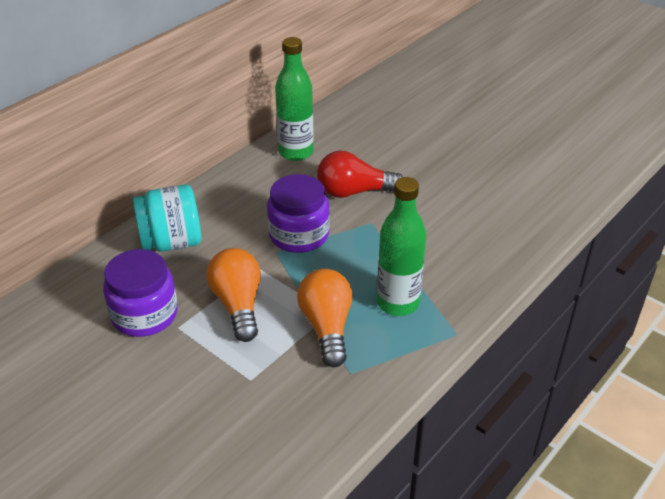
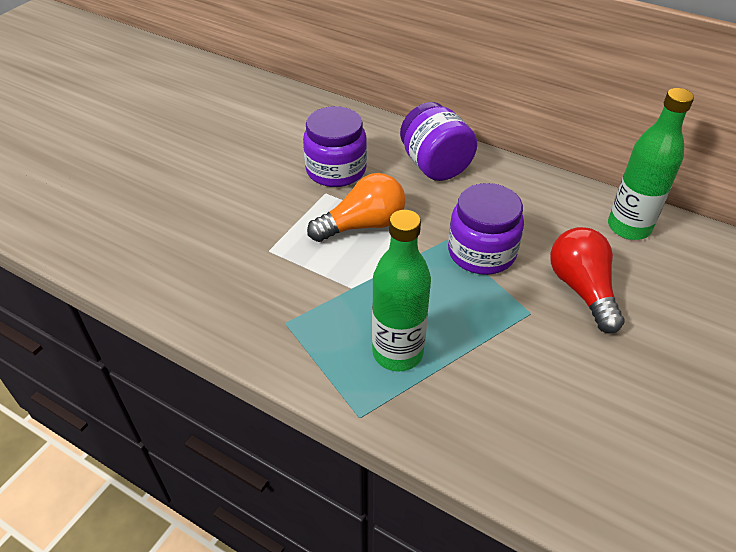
camera: 80 degrees right, 5 degrees up
turquoise jar [132,184,201,252] -> purple jar [400,102,477,181]
orange light bulb [297,269,353,367] -> none

